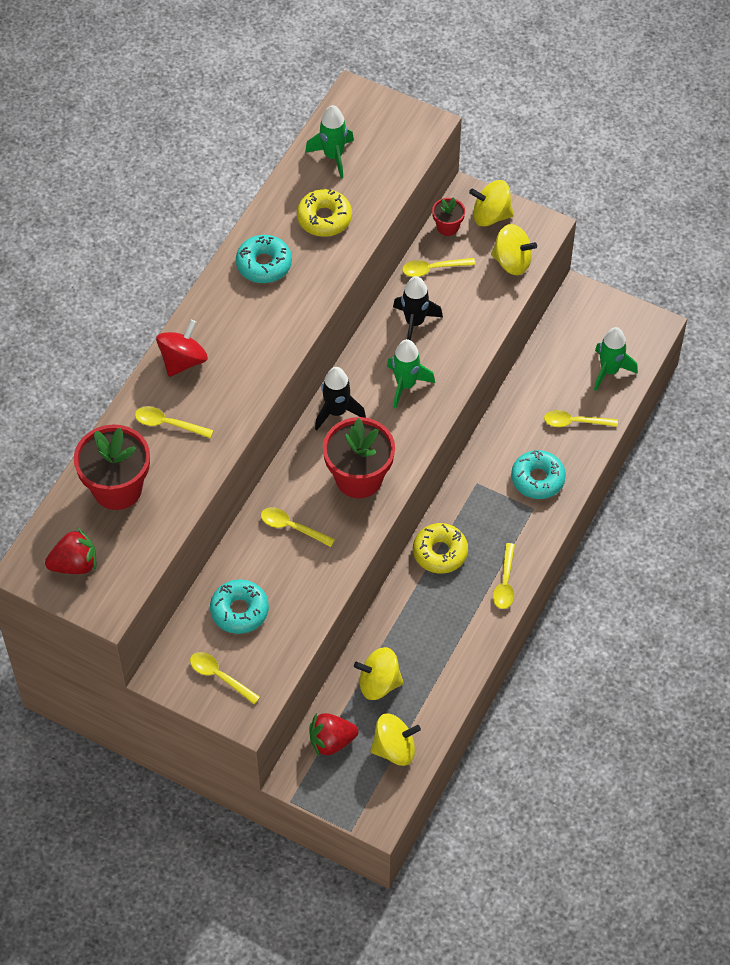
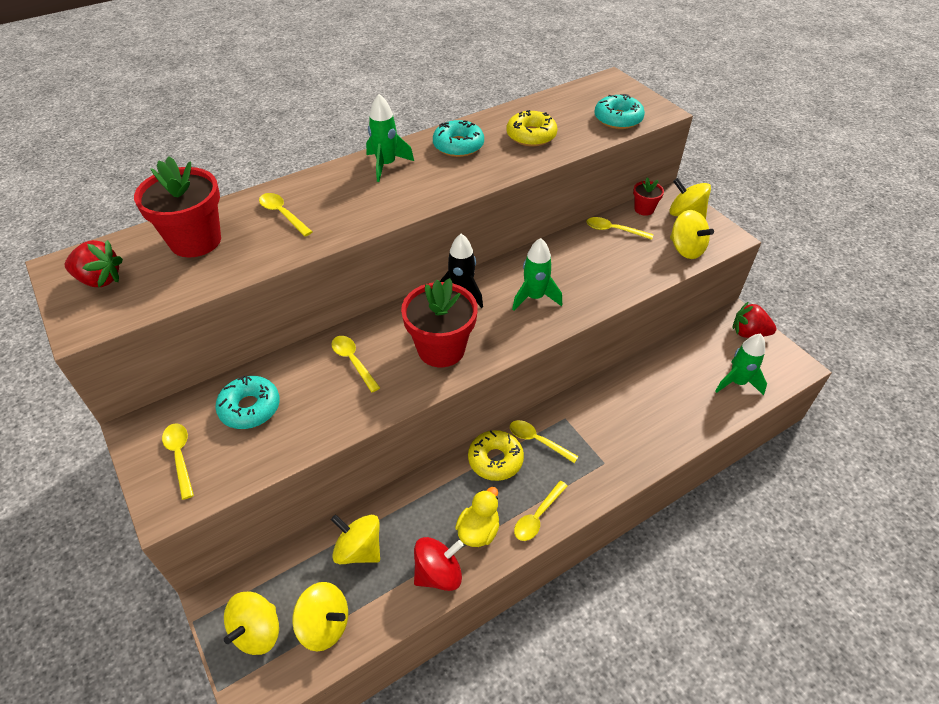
camera: 30 degrees right, 10 degrees down
red spinning top [156,320,208,377] -> red spinning top moved to [414,537,463,591]
green rocket [305,105,354,179] -> green rocket moved to [366,94,414,182]
red strawberry [309,713,358,757] -> red strawberry moved to [733,301,777,338]
black rocket [393,276,443,340] -> none
turquoise donut [511,450,566,499] -> turquoise donut moved to [594,94,645,129]
yellow spoon [544,410,618,427] -> yellow spoon moved to [510,420,579,463]
none -> yellow spinning top [224,591,279,655]
none -> yellow duck [455,487,499,547]

